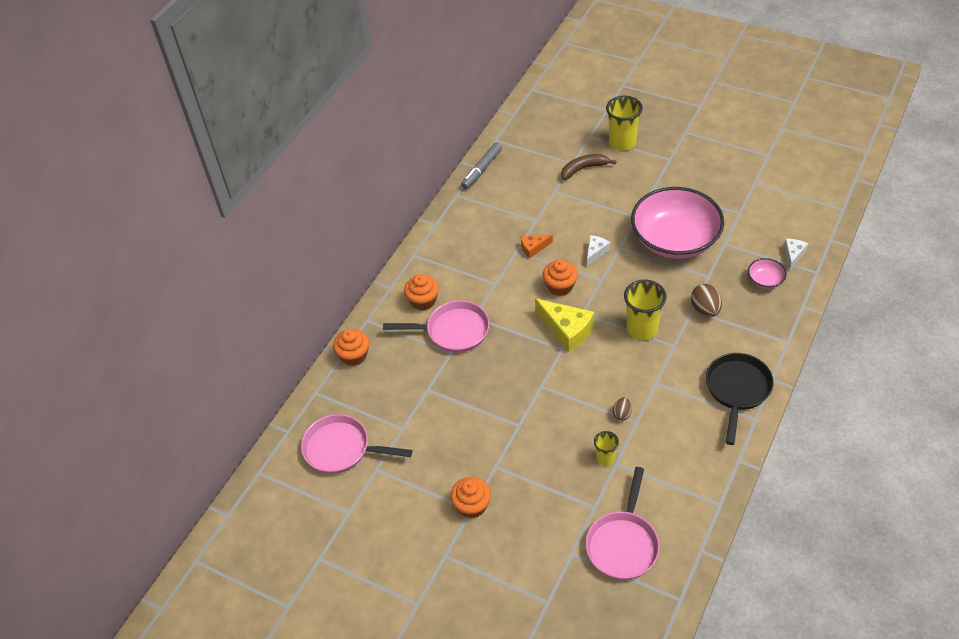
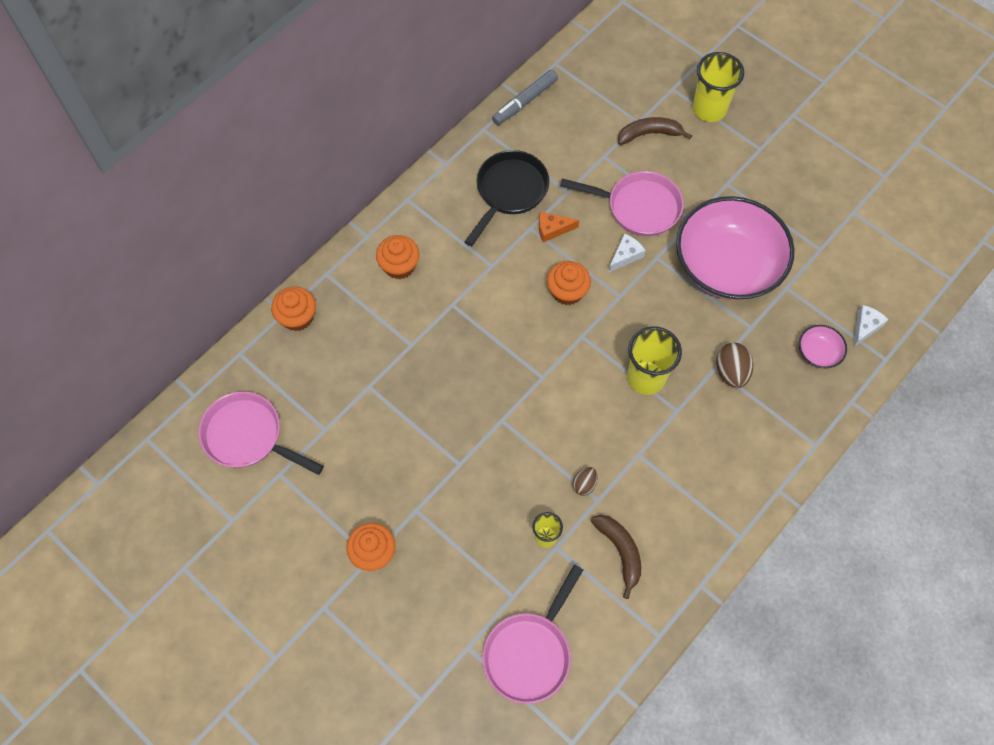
camera: 10 degrees right, 15 degrees up
pink pan [383,301,489,353] -> pink pan moved to [560,171,684,236]
yellow cheese [535,299,594,352] -> none
black pan [706,353,774,445] -> black pan moved to [465,150,549,246]
none -> brown banana [591,515,641,599]

